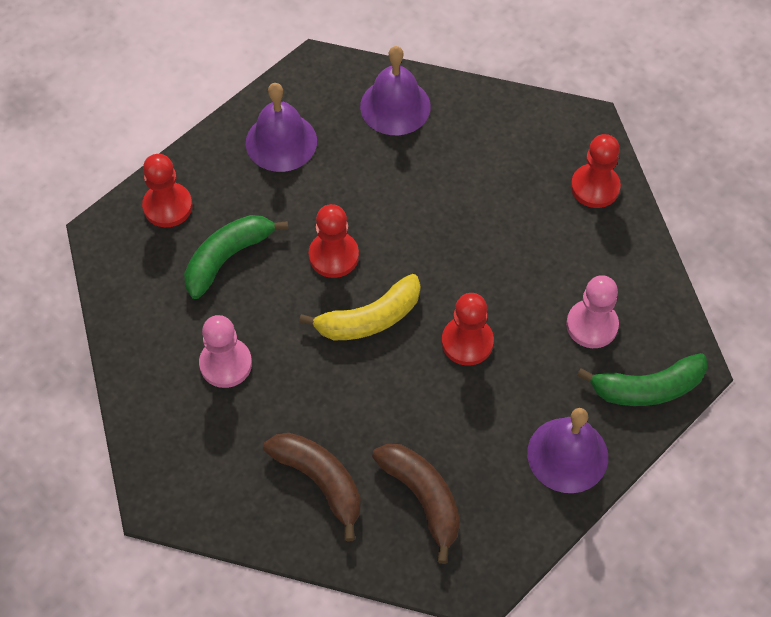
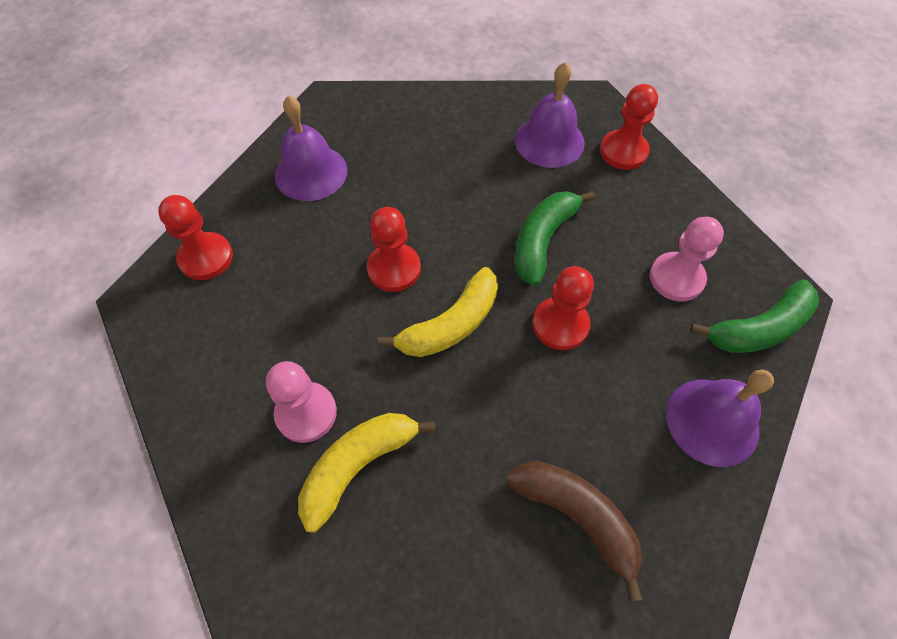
camera: 15 degrees left, 0 degrees up
green banana [184,215,288,299] -> green banana moved to [515,191,595,286]
brown banana [263,433,361,542] -> none
purple bell [360,46,431,135] -> purple bell moved to [515,62,585,168]
none -> yellow banana [298,413,436,532]

